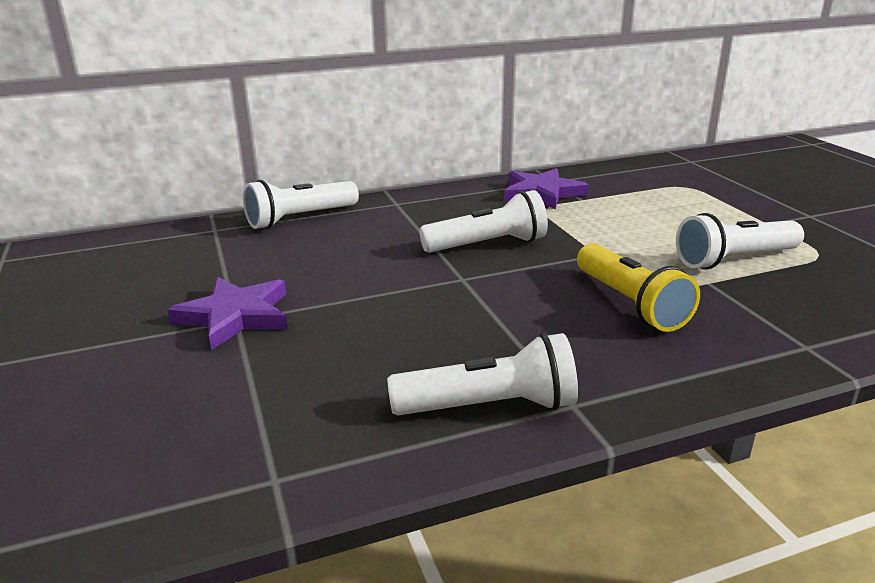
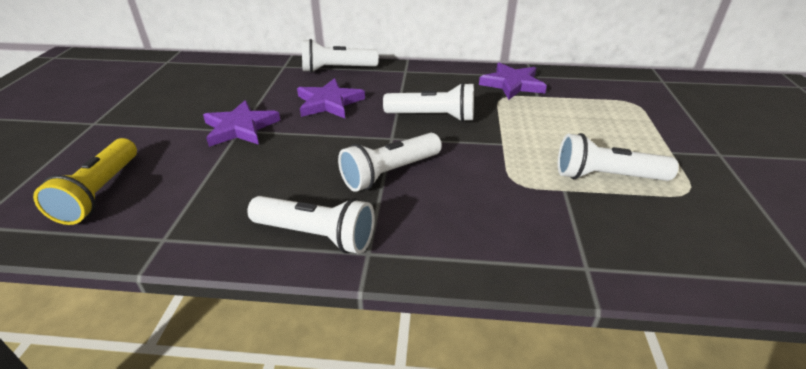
camera: 25 degrees right, 10 degrees up
yellow flashlight [577,243,700,332] -> yellow flashlight moved to [33,138,137,225]
none -> purple star [297,78,365,118]
none -> white flashlight [338,133,442,192]

